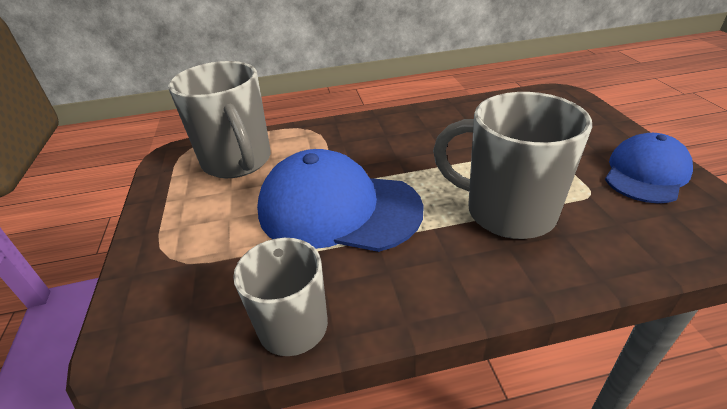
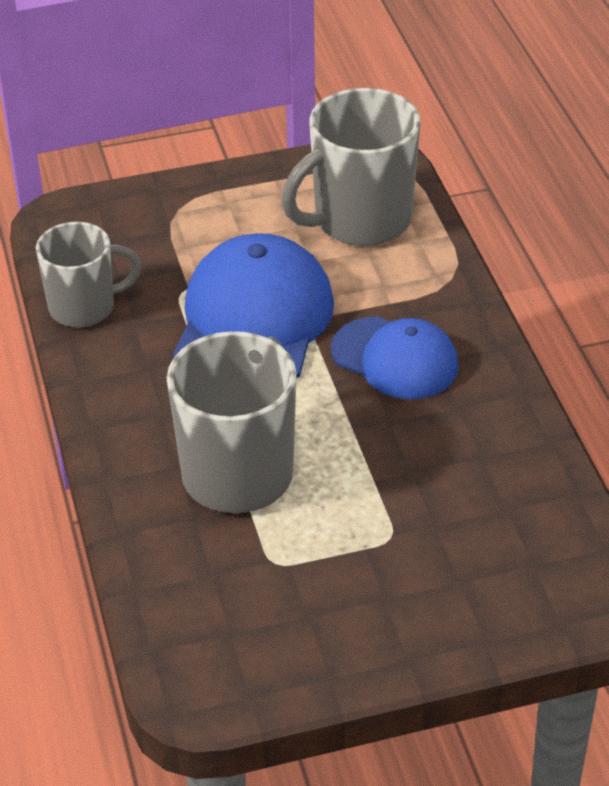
camera: 85 degrees right, 5 degrees up
blue cap [605,133,693,203] -> blue cap moved to [331,317,459,399]

